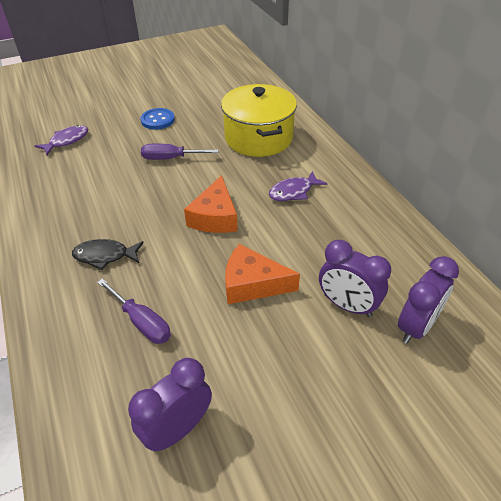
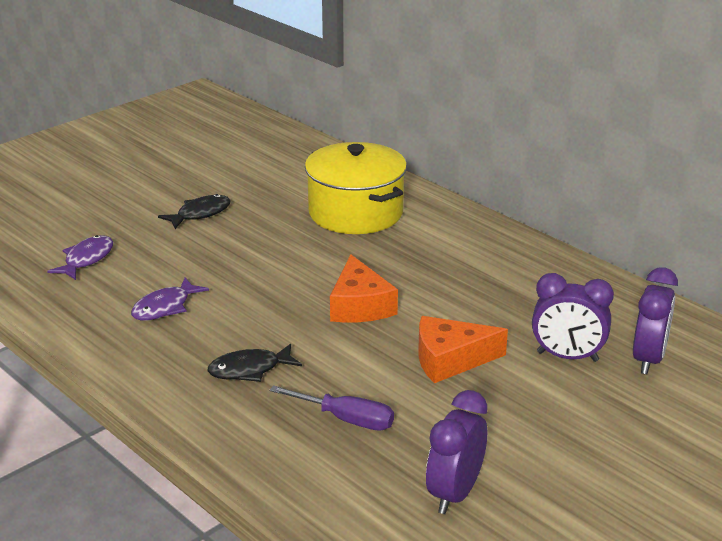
camera: 20 degrees left, 15 degrees down
blue button [140,108,175,130] -> black fish [158,194,231,229]
purple screwdriver [141,144,219,160] -> none
purple fish [269,171,328,201] -> purple fish moved to [131,278,209,321]

